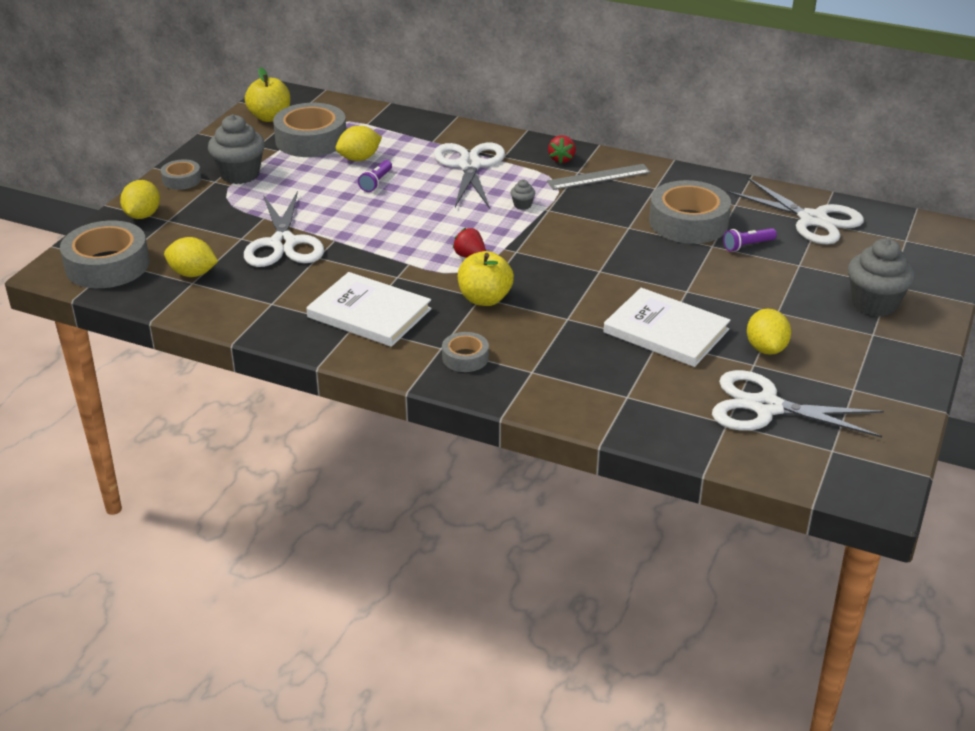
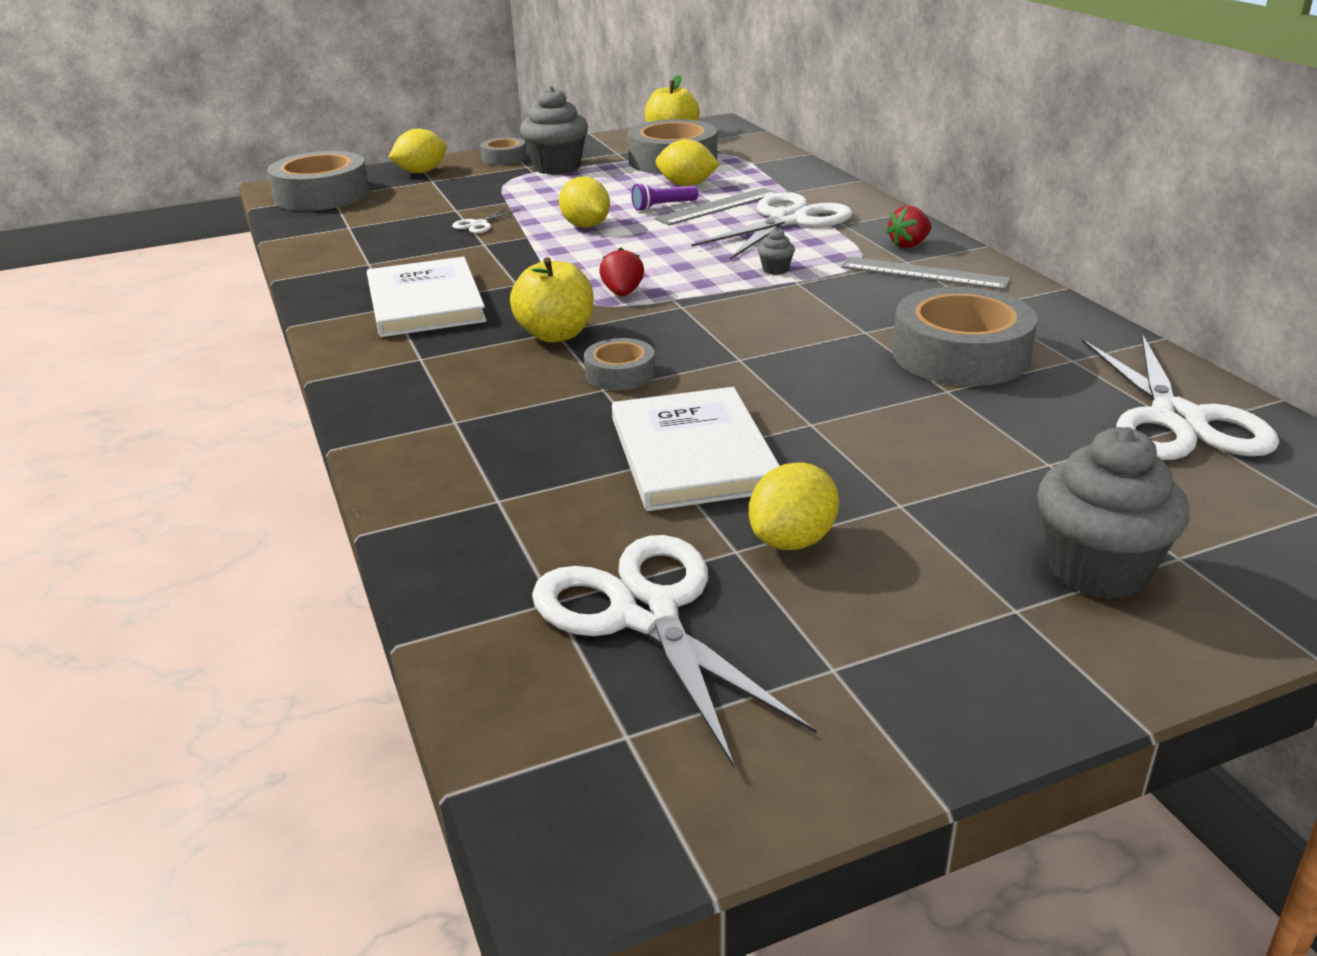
camera: 45 degrees right, 5 degrees down
yellow lemon [164,237,218,277] -> yellow lemon moved to [559,177,610,228]
white scissors [244,191,324,267] -> white scissors [452,207,520,233], size x0.42
grey tape [442,332,489,372] -> grey tape moved to [584,338,655,390]
purple flashlight [723,228,777,251] -> none
none -> grey ruler [654,188,777,225]

